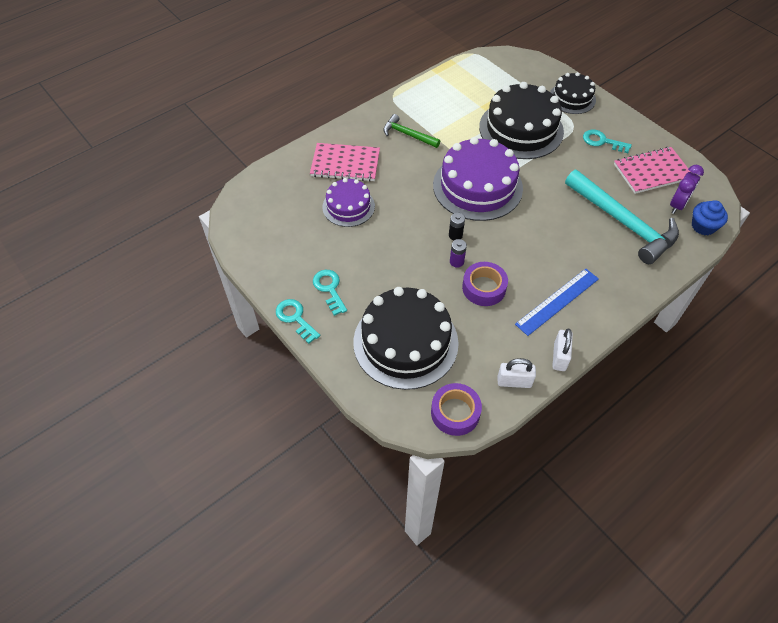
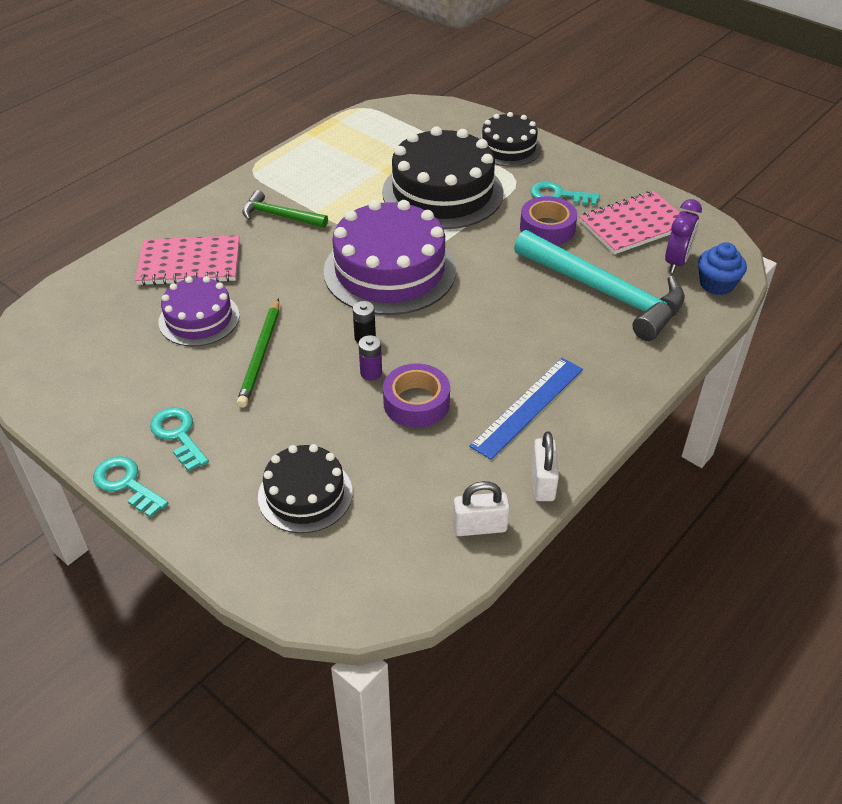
camera: 10 degrees left, 10 degrees down
black cake [353,287,459,390] -> black cake [258,444,353,533], size x0.57
purple tape [431,383,482,436] -> purple tape moved to [520,196,577,245]
none -> green pencil [237,298,279,408]

